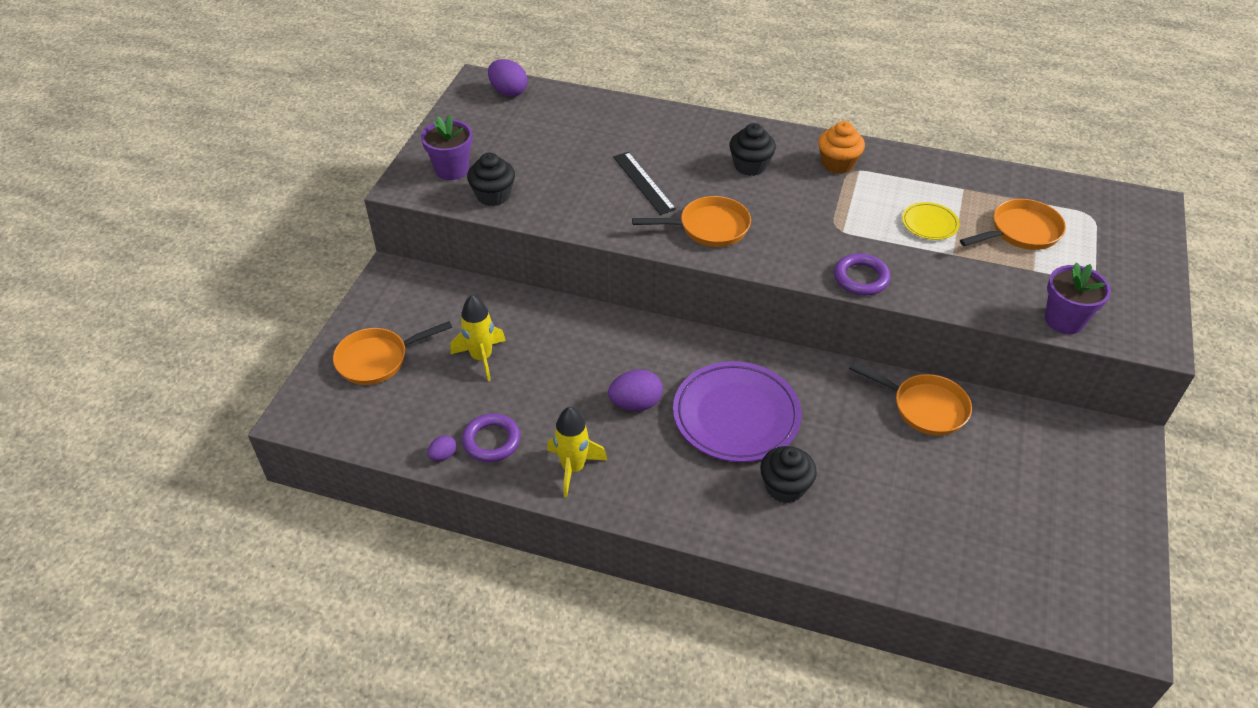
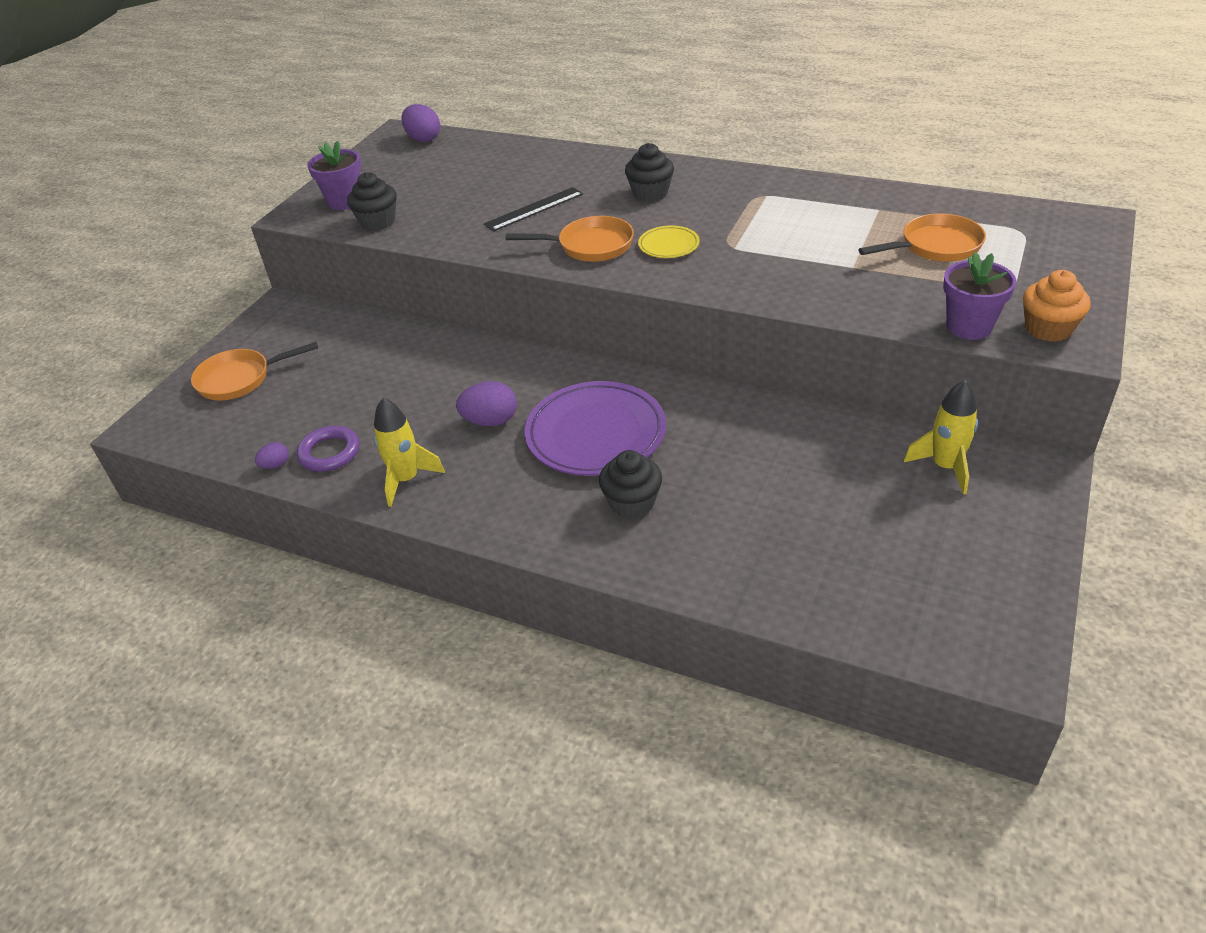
camera: 10 degrees right, 5 degrees down
yellow rocket [450,295,506,381] -> yellow rocket moved to [904,380,978,495]
black ruler [613,152,676,215] -> black ruler turned 75 degrees clockwise [484,187,583,231]
orange cupcake [818,121,865,174] -> orange cupcake moved to [1023,270,1091,342]
purple ring [834,253,891,295] -> none
orange pan [849,362,972,436] -> none
yellow plate [902,202,959,240] -> yellow plate moved to [638,226,700,258]

